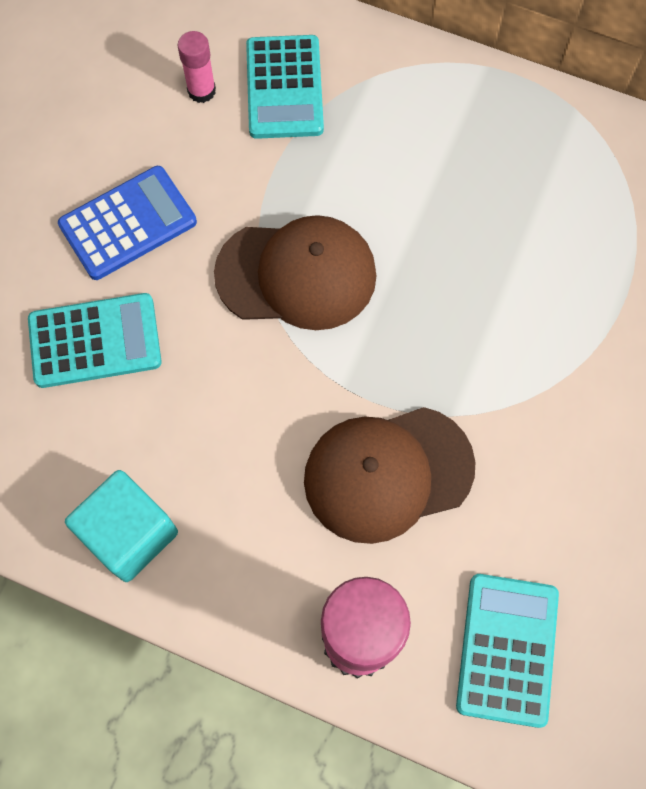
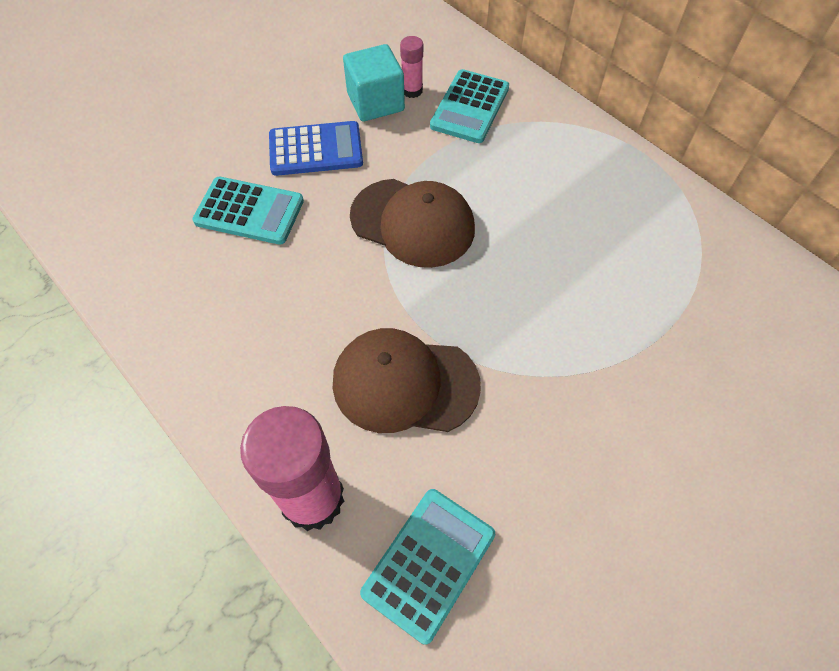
camera: 25 degrees right, 10 degrees down
turquoise cube [65,470,178,582] -> turquoise cube moved to [343,44,405,122]

